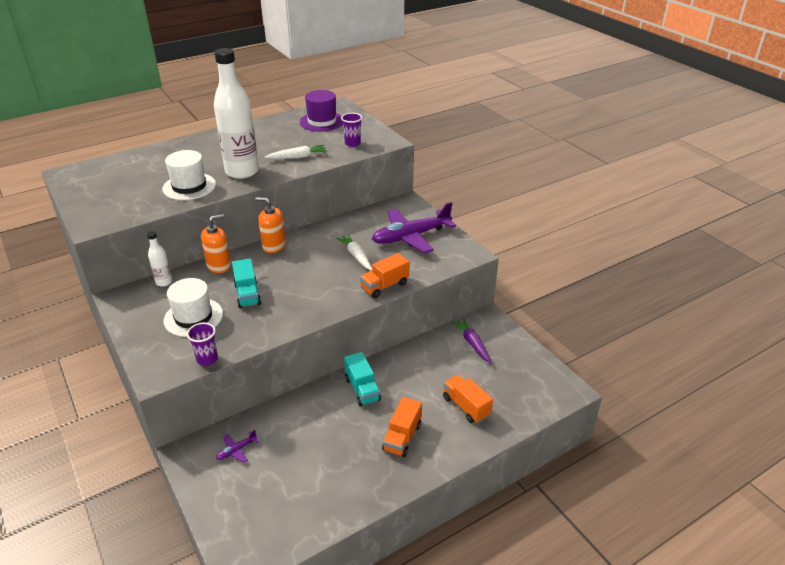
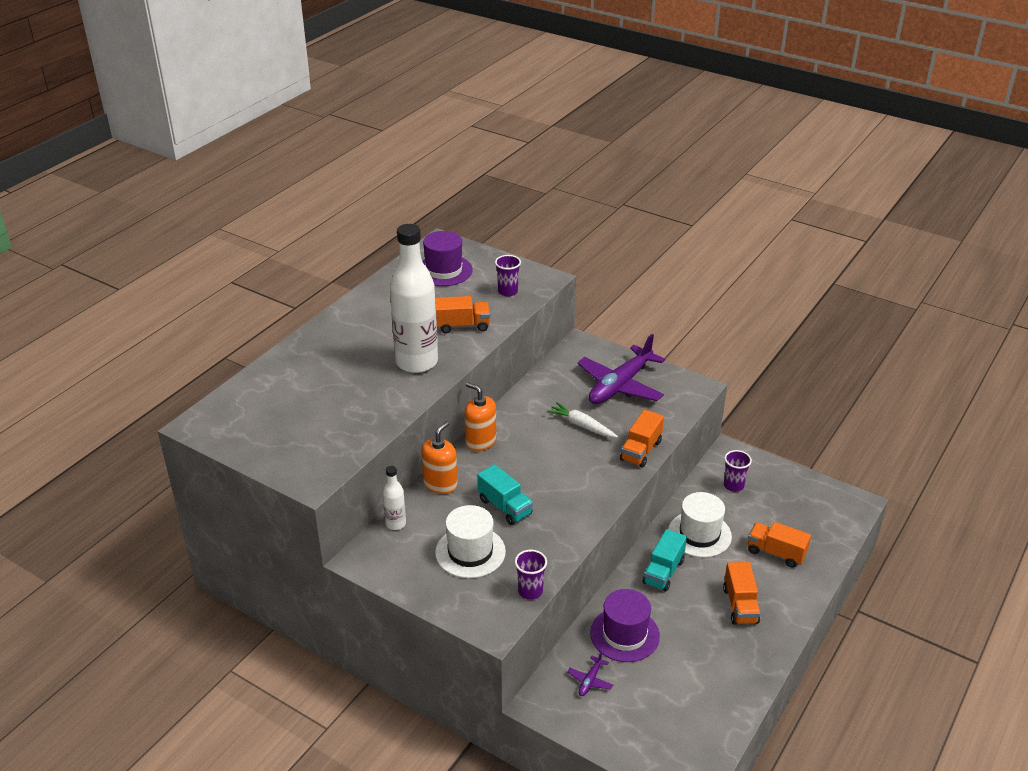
camera: 25 degrees left, 0 degrees up
white hat [162,150,216,200] -> white hat moved to [668,492,732,557]
orange soap dispenser [255,197,286,253] -> orange soap dispenser turned 45 degrees clockwise [465,382,496,451]
white carrot [265,145,328,159] -> orange truck [435,296,490,333]
turquoise truck [344,352,381,406] -> turquoise truck turned 75 degrees clockwise [643,529,687,592]
purple carrot [451,318,492,363] -> purple cup [724,450,752,492]
none -> purple hat [590,589,660,662]

